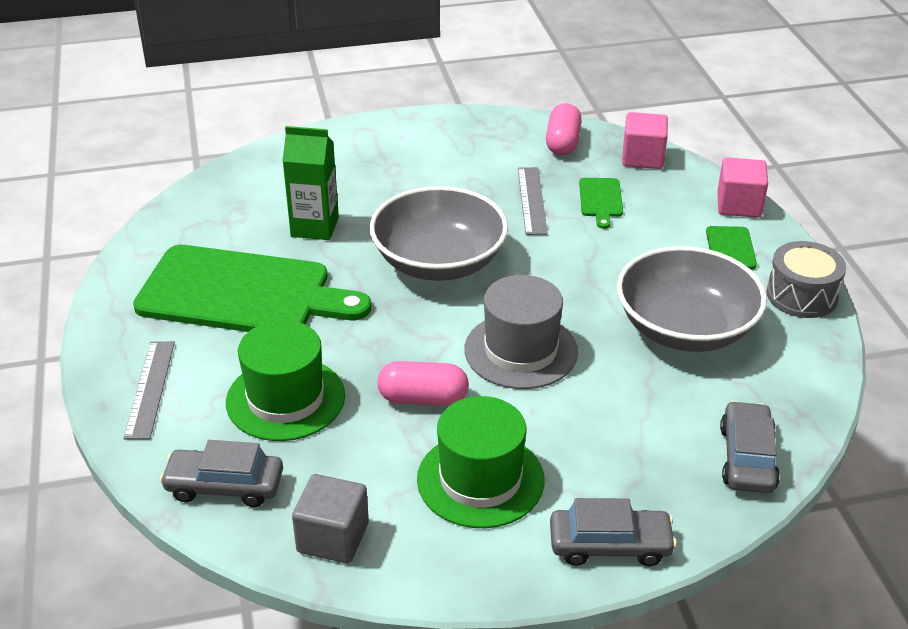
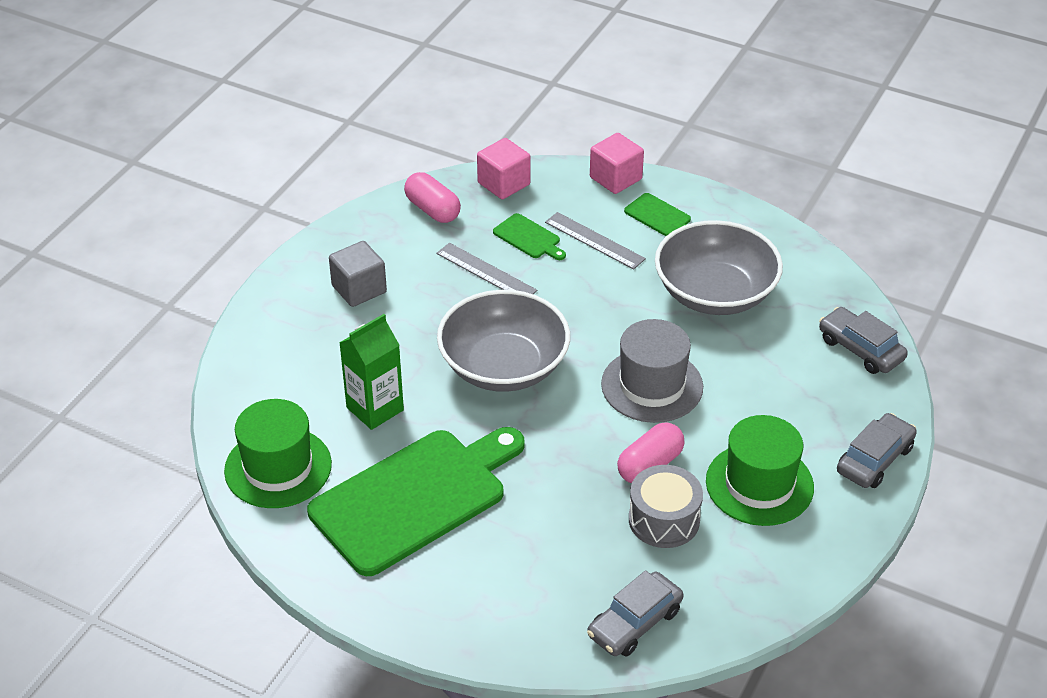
camera: 50 degrees left, 5 degrees up
grey ruler [124,341,175,440] -> grey ruler moved to [545,212,646,270]
green hat [226,320,345,441] -> green hat moved to [224,399,332,508]
grey cube [292,474,369,563] -> grey cube moved to [329,241,387,307]
grey drum [766,241,846,318] -> grey drum moved to [629,465,703,548]

